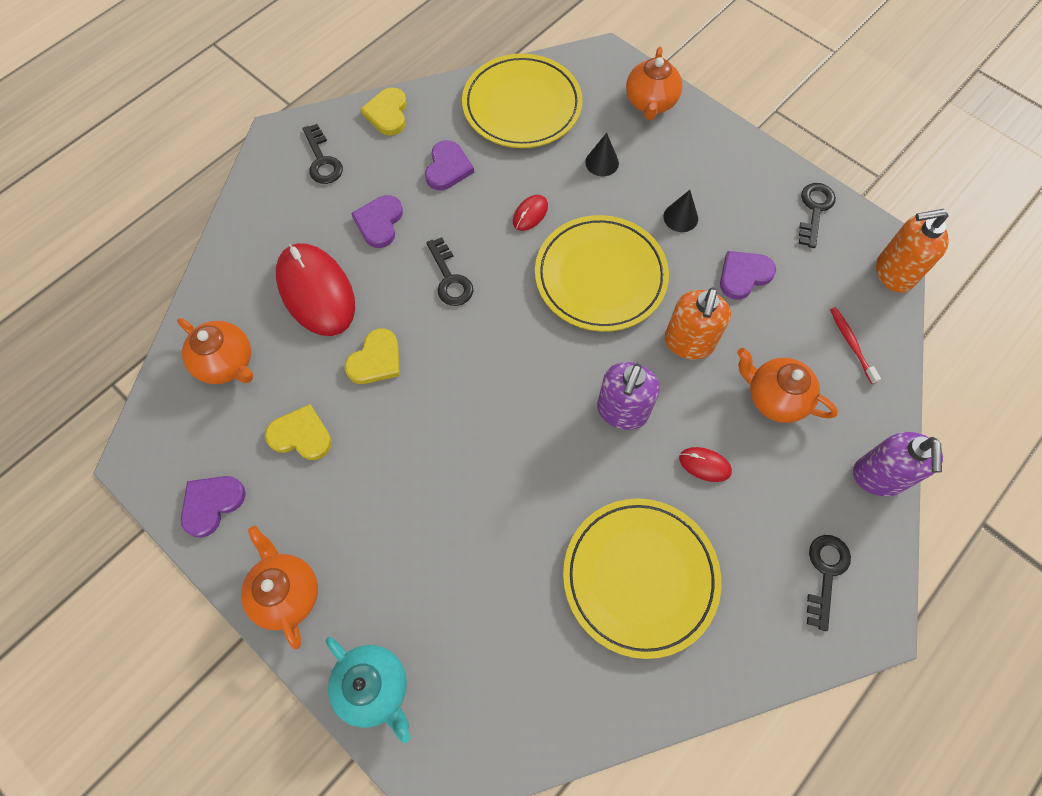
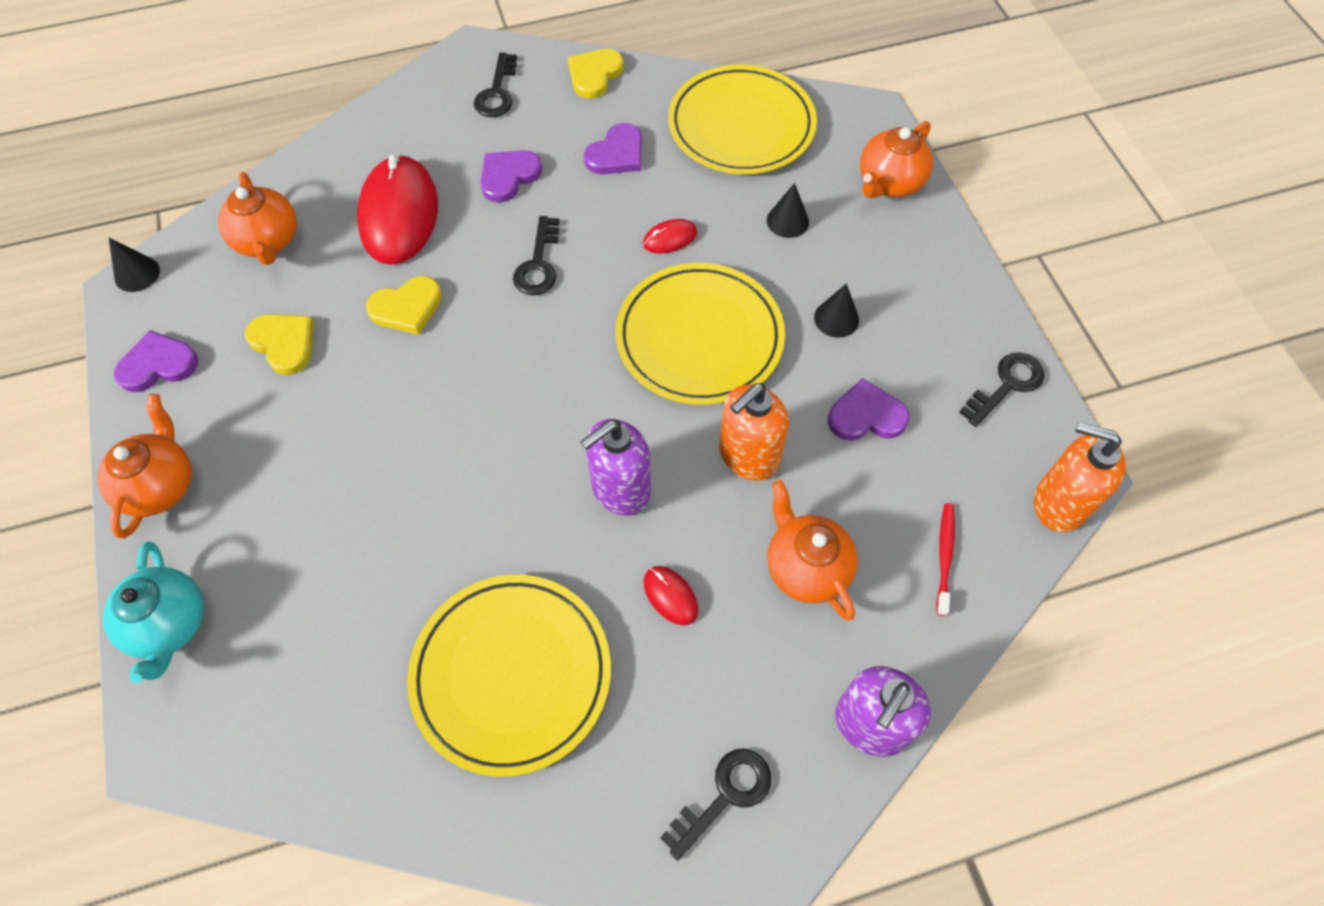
camera: 30 degrees right, 5 degrees down
none -> black cone [109,238,160,292]

